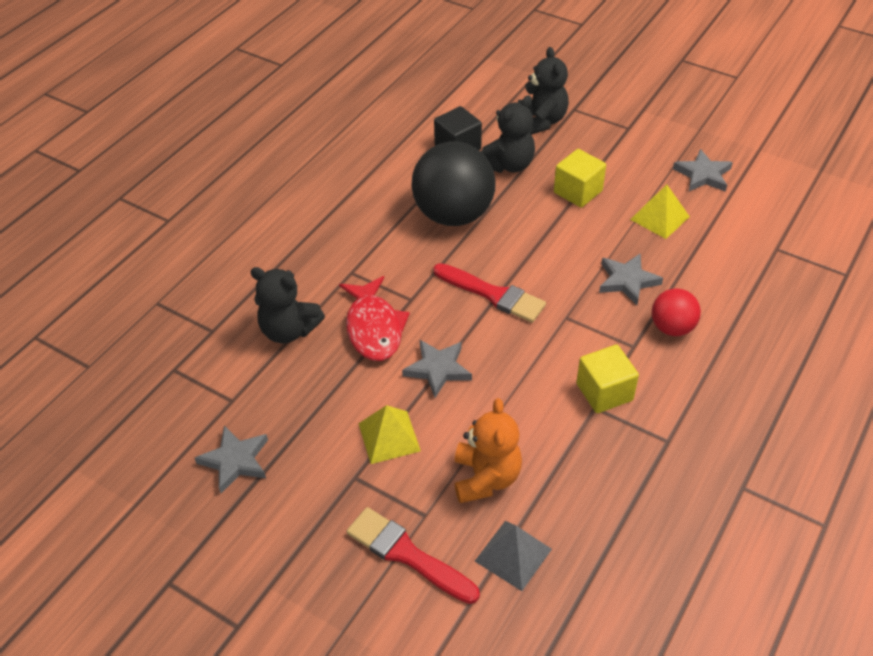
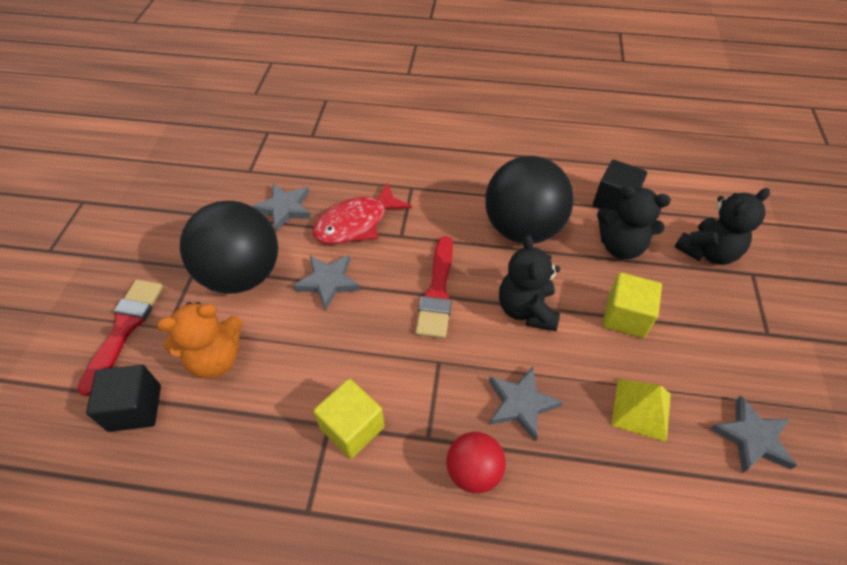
camera: 65 degrees right, 5 degrees up
grey star [195,426,268,493] -> grey star moved to [252,183,311,231]
black teddy bear [250,267,325,343] -> black teddy bear moved to [499,235,560,331]
yellow pyramid [358,405,421,464] -> black ball [180,201,278,294]
grey pyramid [475,521,552,591] -> black cube [86,365,161,432]

